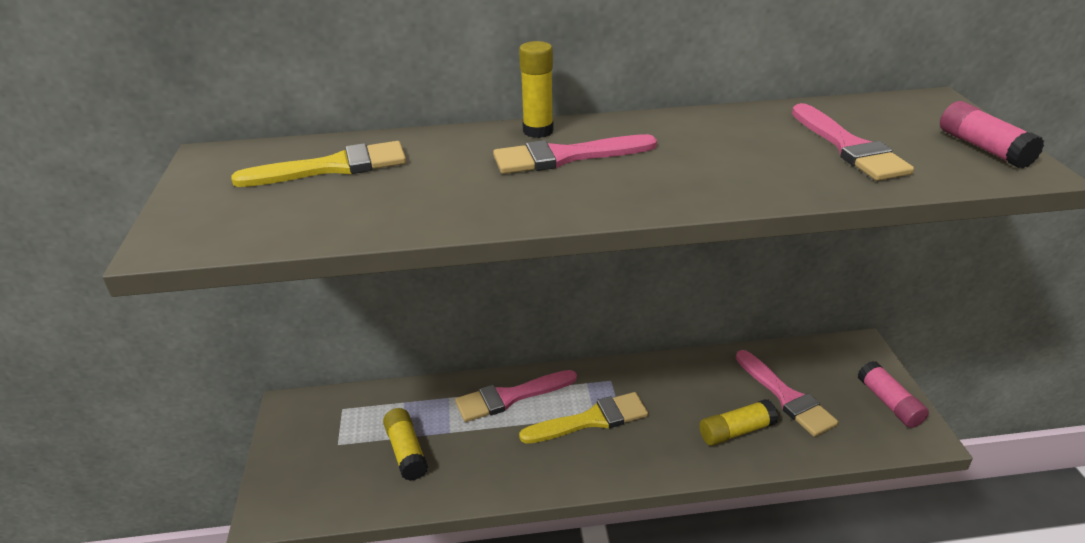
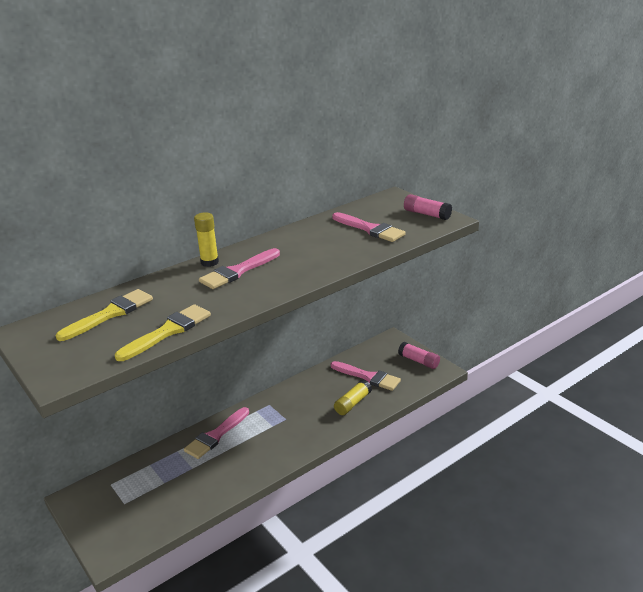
camera: 30 degrees left, 5 degrees down
yellow glue stick [383,408,428,481] -> none
yellow brush [519,392,648,444] -> yellow brush moved to [115,304,211,361]

